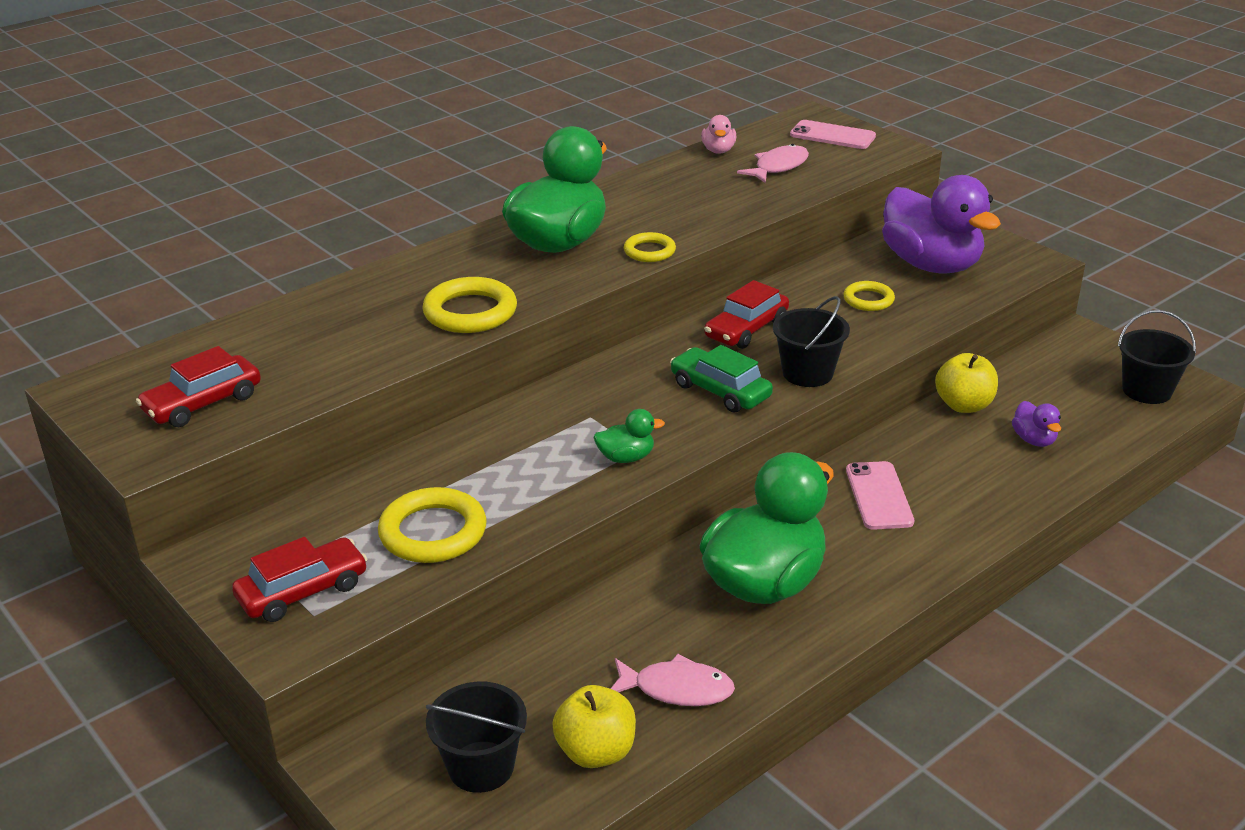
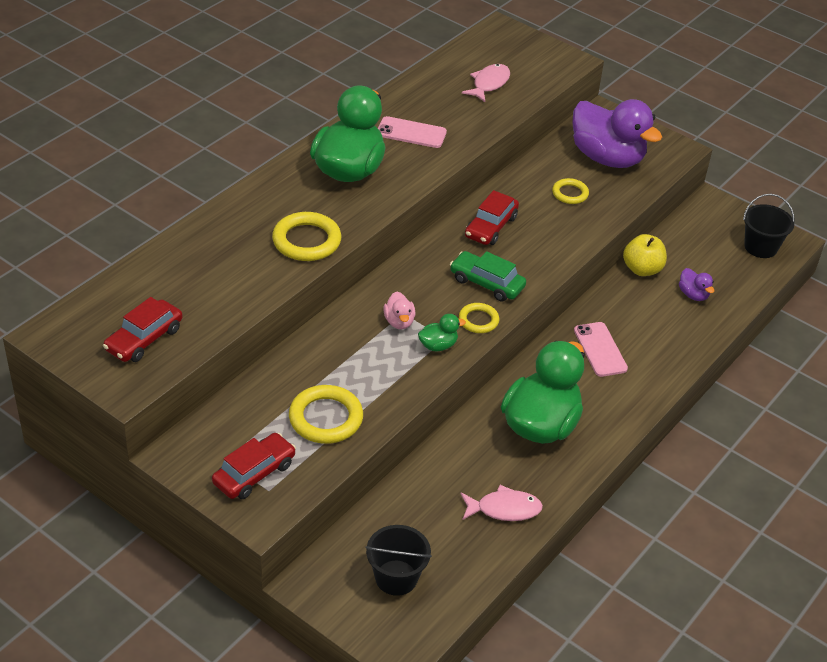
camera: 15 degrees left, 10 degrees up
yellow apple [552,685,636,768] -> none
yellow ring [624,232,676,262] -> yellow ring moved to [459,303,499,333]
pink duck [701,115,736,154] -> pink duck moved to [383,292,415,329]
black bucket [773,296,850,387] -> none
pink phone [790,120,876,149] -> pink phone moved to [378,116,447,148]

